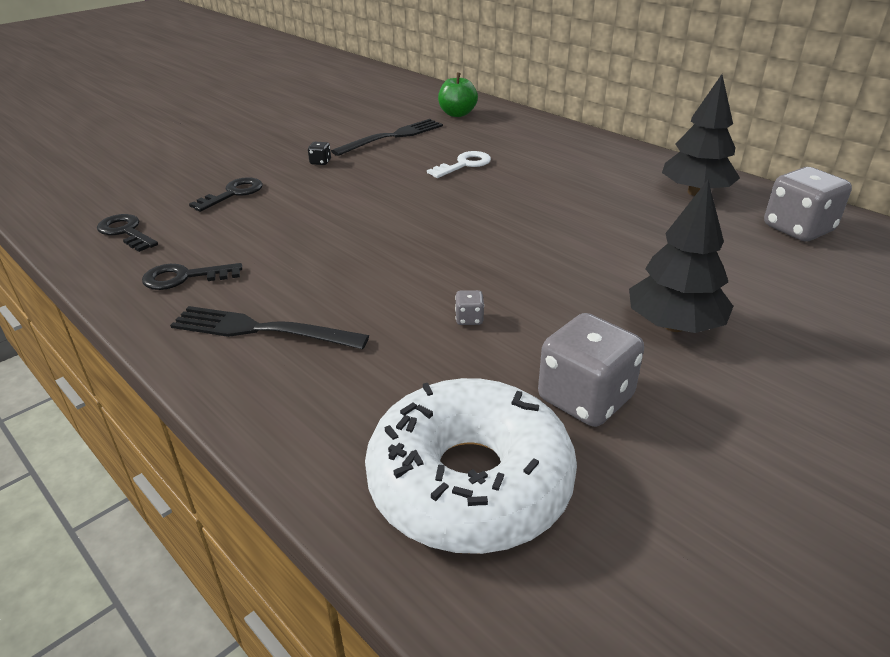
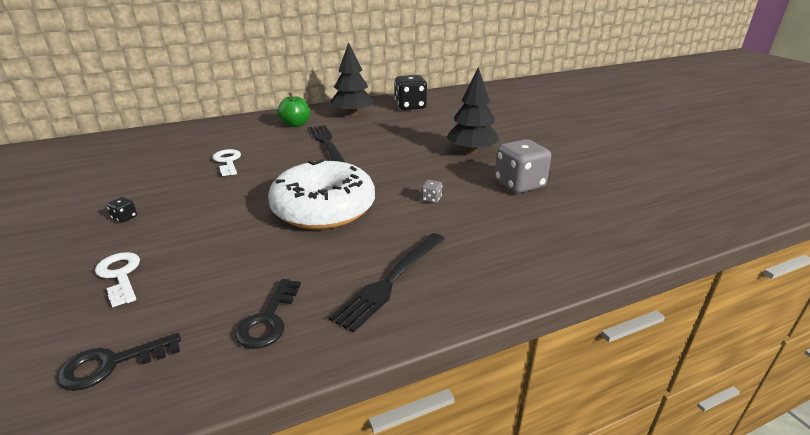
camera: 70 degrees left, 5 degrees down
black key [189,177,263,212] -> white key [95,252,140,307]
black fork [331,119,443,156] -> black fork moved to [309,125,346,163]
white donut [365,378,577,554] -> white donut moved to [268,159,375,230]
green apple [438,73,478,117] -> green apple moved to [277,92,310,127]
grey dice [764,167,852,242] -> black dice [395,75,428,110]

